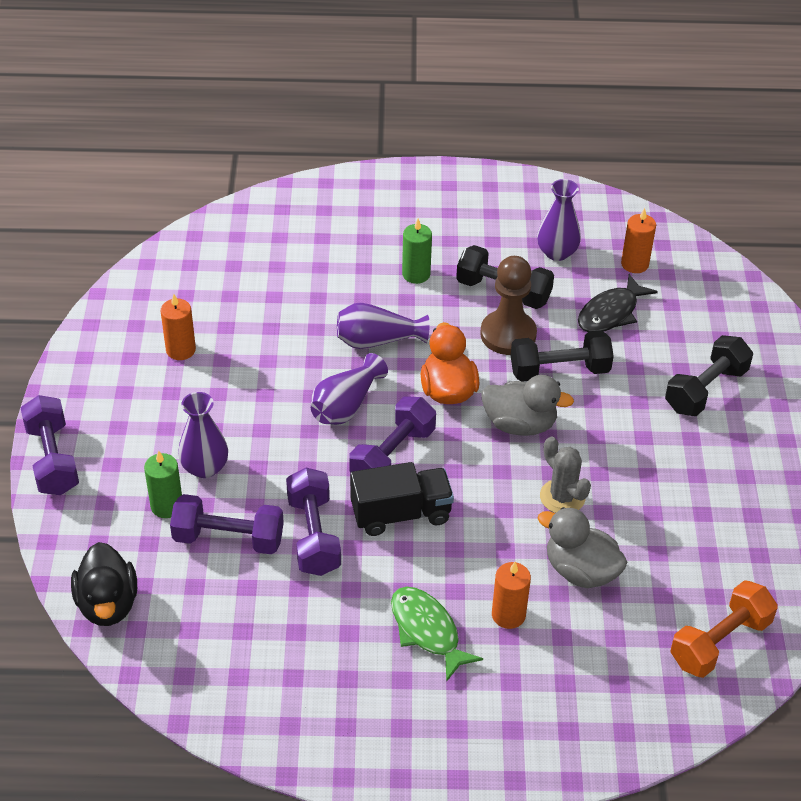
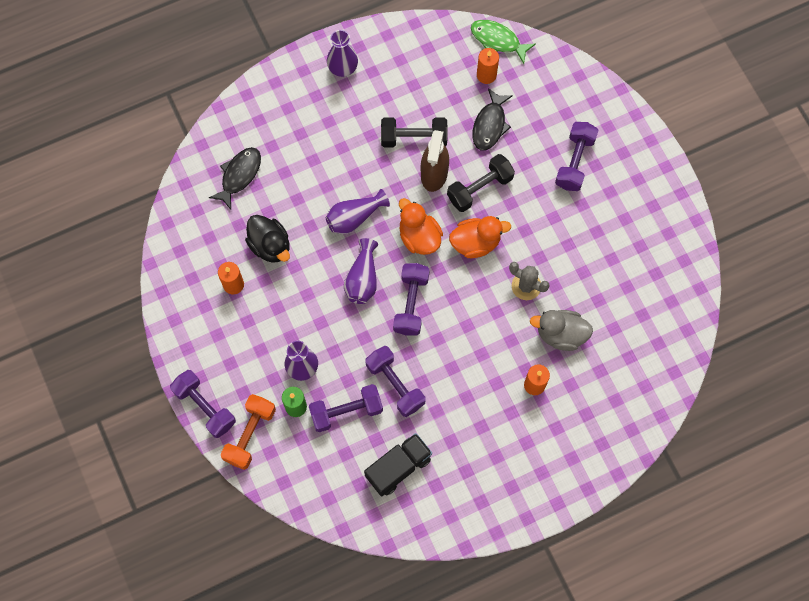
camera: 25 degrees left, 25 degrees up
black duck [71,542,137,626] -> black duck moved to [245,215,290,263]
black truck [350,462,454,536] -> black truck moved to [364,433,432,496]
green fish [391,587,483,682] -> green fish moved to [471,20,536,64]
green candle [402,219,432,284] -> none
brown pawn [480,256,537,355] -> brown spray bottle [421,130,449,192]
grey duck [481,375,574,436] -> orange duck [449,216,511,258]
purple vase [537,179,581,261] -> purple vase moved to [327,30,358,77]
black dumbbell [665,335,753,416] -> purple dumbbell [555,122,599,191]
orange dumbbell [670,580,778,678] -> orange dumbbell moved to [221,394,276,470]
none -> black fish [209,147,261,210]

